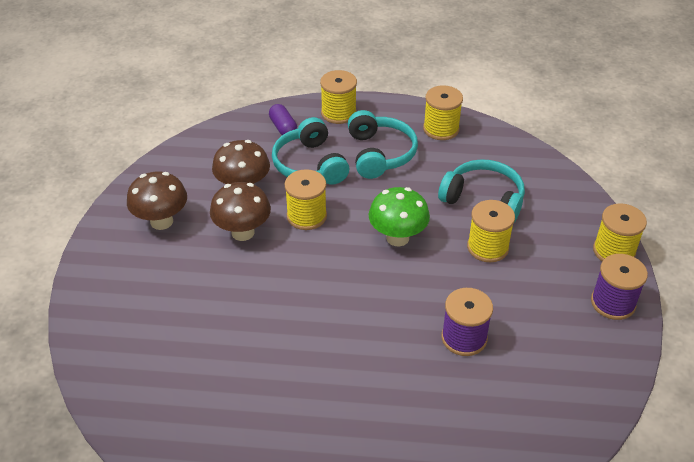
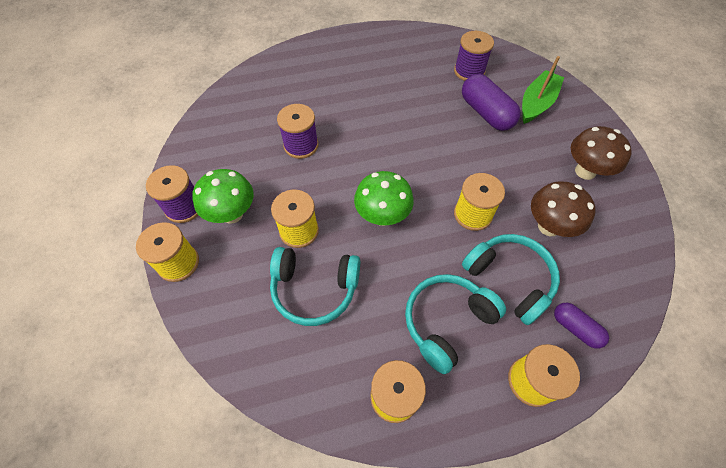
camera: 160 degrees right, 15 degrees up
brown mushroom [210,182,271,241] -> none
turquoise headphones [348,110,418,179] -> turquoise headphones turned 75 degrees clockwise [405,274,506,374]
none -> green mushroom [192,169,254,224]
none -> purple spool [454,31,494,81]
none -> purple capsule [462,74,521,131]
none -> green boat [522,56,564,124]

